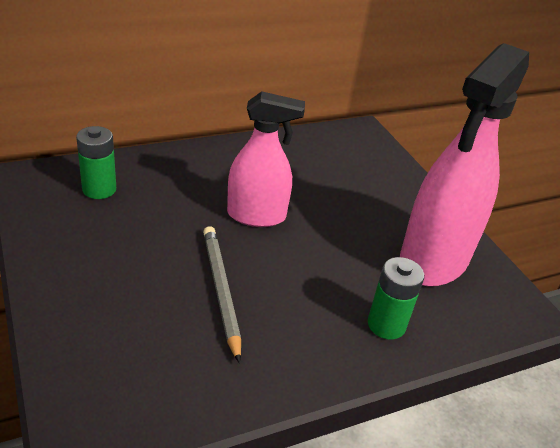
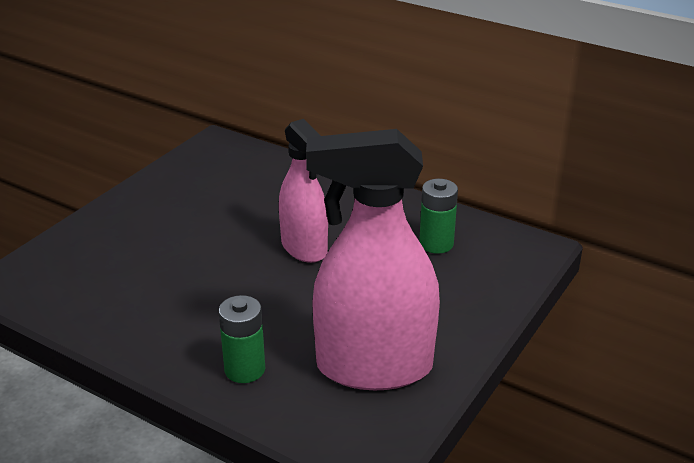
camera: 60 degrees right, 5 degrees down
green battery [76,126,116,199] -> green battery moved to [419,179,458,254]
grey pencil [203,226,241,363] -> none

